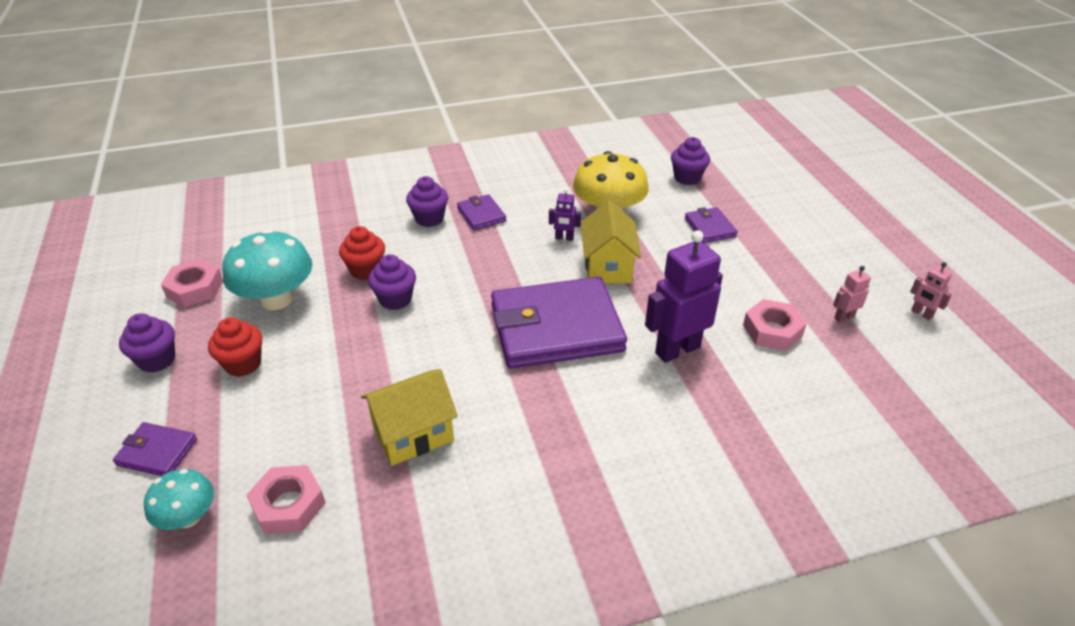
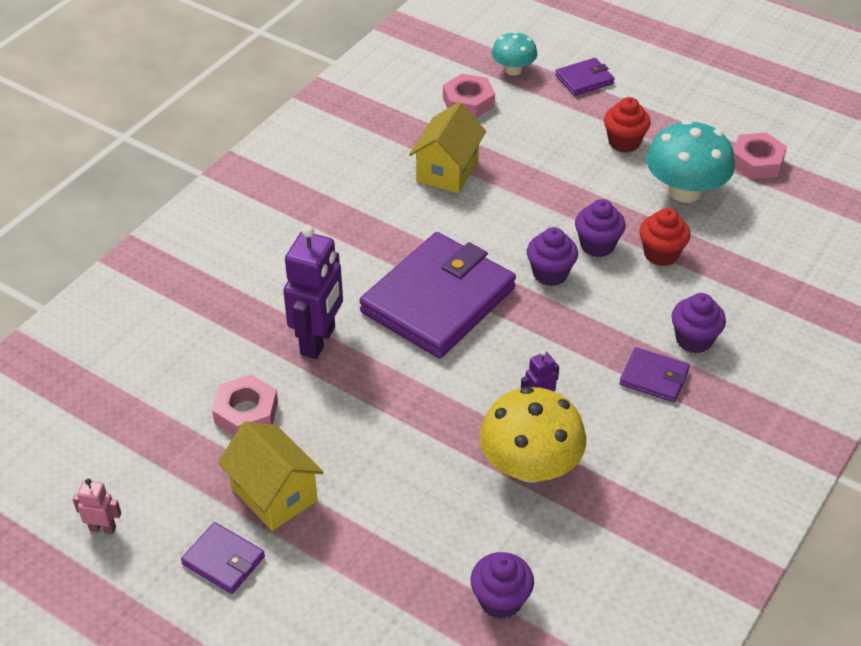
camera: 140 degrees right, 5 degrees up
purple cupcake [119,313,175,373] -> purple cupcake moved to [527,227,578,286]
yellow house [581,200,641,284] -> yellow house moved to [218,421,324,531]
purple wallet [685,207,738,243] -> purple wallet moved to [181,522,265,594]
pink robot [833,266,871,323] -> none

